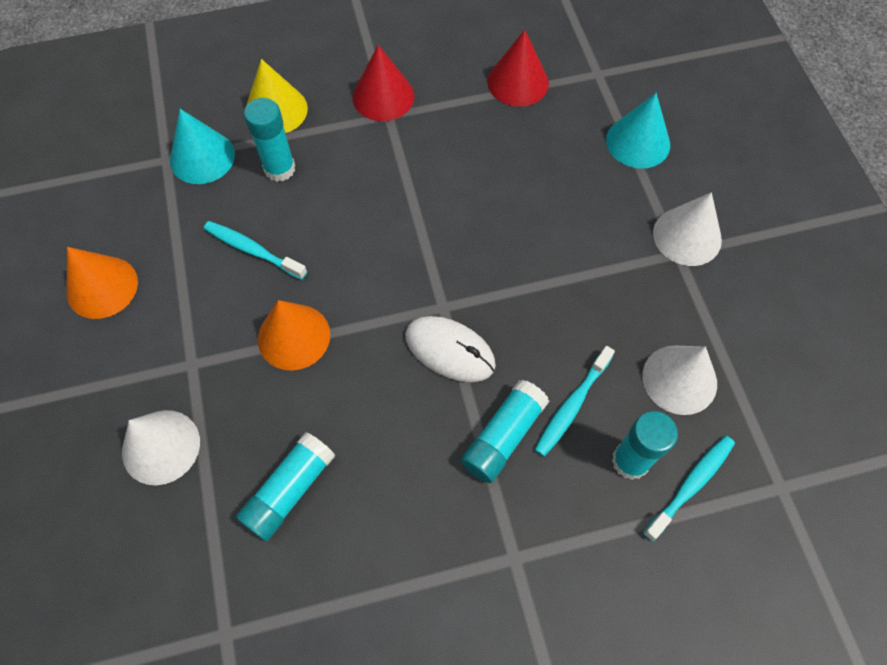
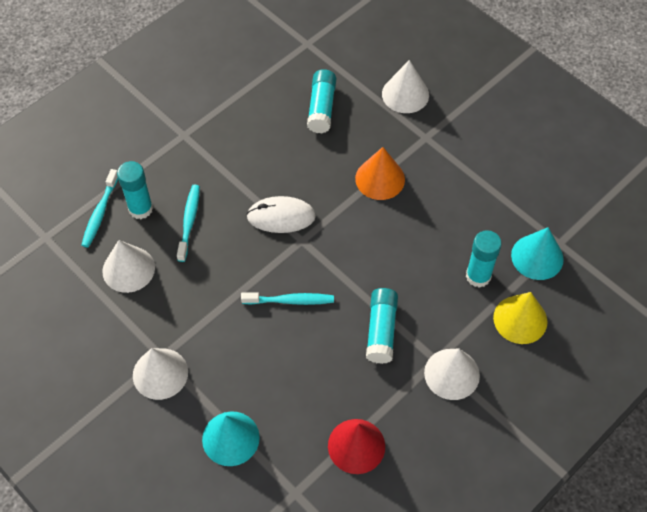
camera: 150 degrees right, 5 degrees down
orange cone [66,247,138,319] -> none
turquoise toothbrush [204,221,307,280] -> turquoise toothbrush moved to [241,292,334,305]
red cone [353,45,414,121] -> white cone [424,349,480,400]
turquoise glue stick [461,379,549,483] -> turquoise glue stick moved to [366,288,398,364]

